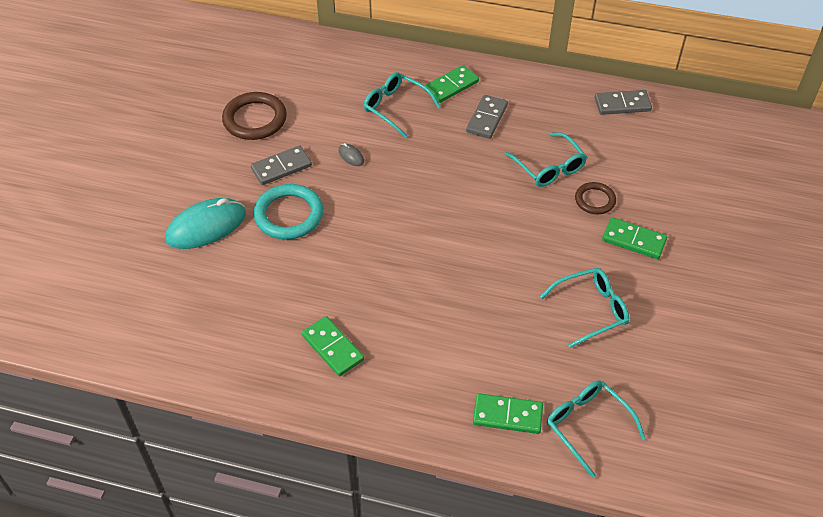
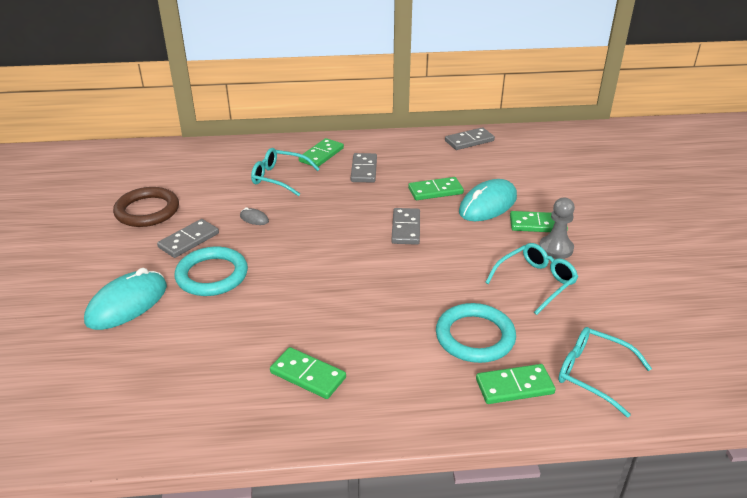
camera: 20 degrees left, 15 degrees down
turquoise glasses [505,132,587,187] -> green domino [408,177,464,200]
brown ring [575,182,616,214] -> turquoise mouse [459,179,517,221]
none -> grey domino [391,208,420,245]
none -> turquoise ring [436,303,516,363]
none -> grey pawn [539,198,575,259]

